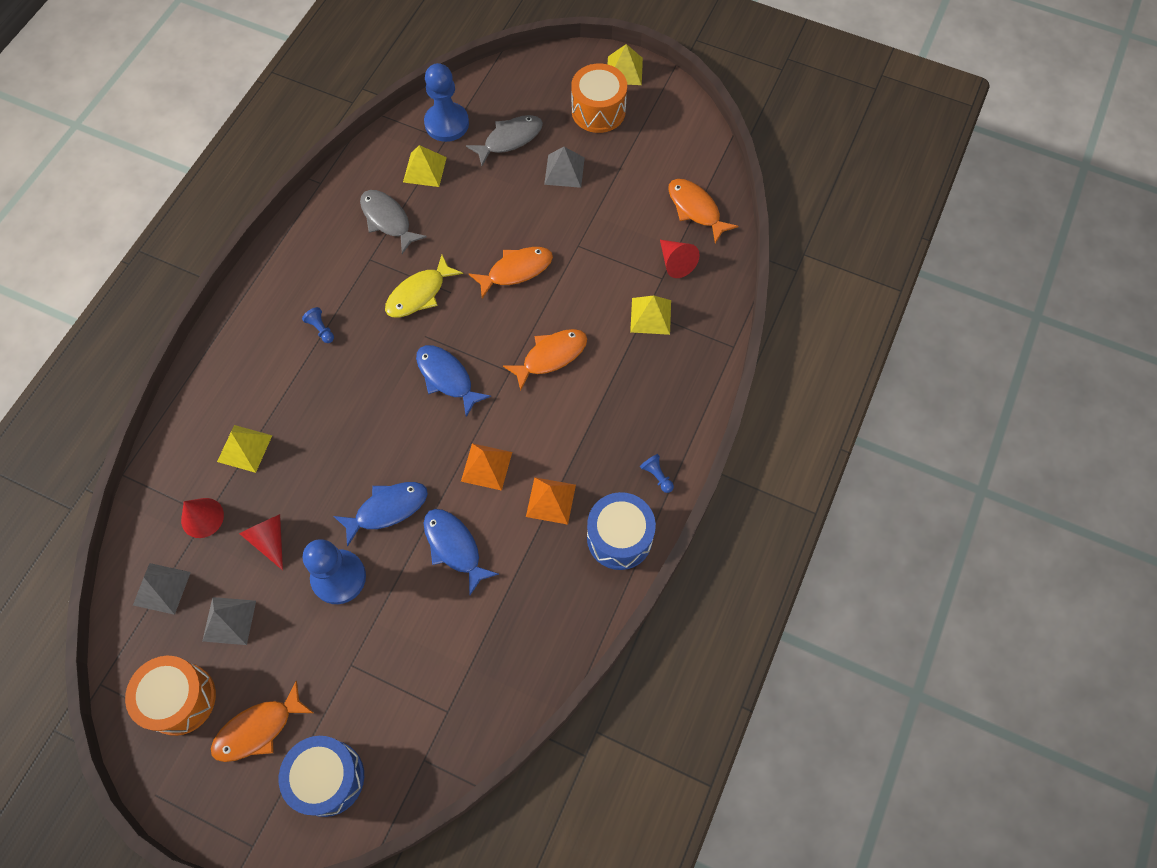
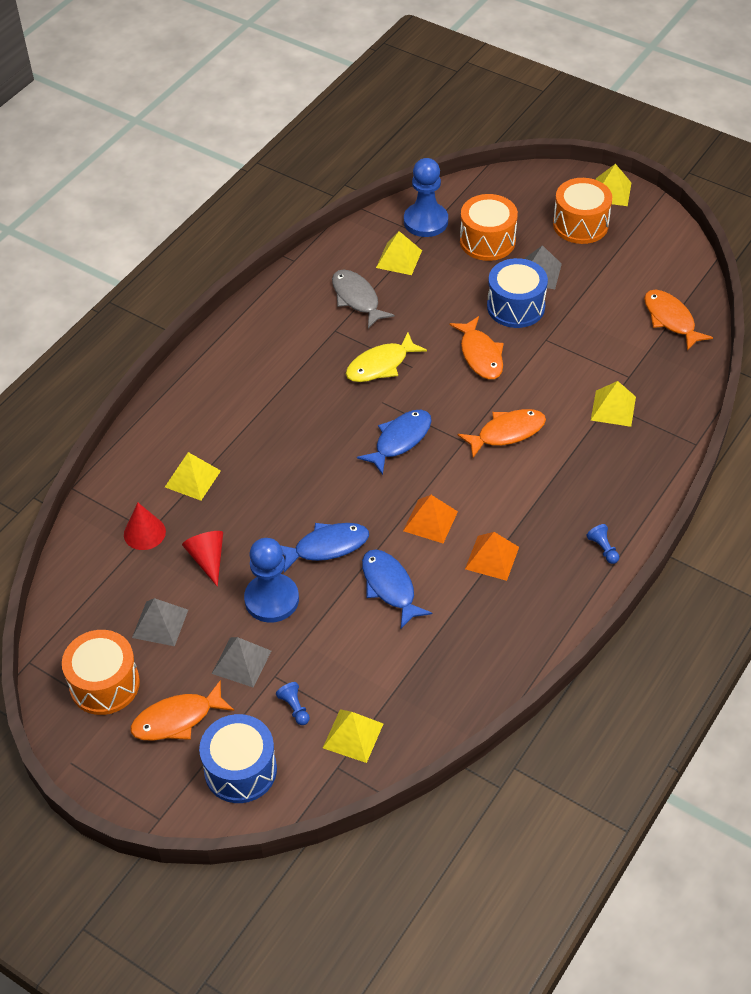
camera: 10 degrees right, 15 degrees down
grey pyramid [133,563,191,615] -> grey pyramid moved to [212,637,271,687]
blue pawn [302,307,334,343] -> blue pawn moved to [276,682,310,725]
blue fish [416,345,491,417] -> blue fish turned 75 degrees clockwise [357,410,431,475]
grey fish [466,115,543,166] -> orange drum [460,194,518,261]
orange fish [469,247,553,299] -> orange fish turned 90 degrees clockwise [449,316,504,379]
blue drum [587,492,656,570] -> blue drum moved to [487,258,548,328]
red cone [660,240,700,278] -> none
none -> yellow pyramid [323,709,383,763]

